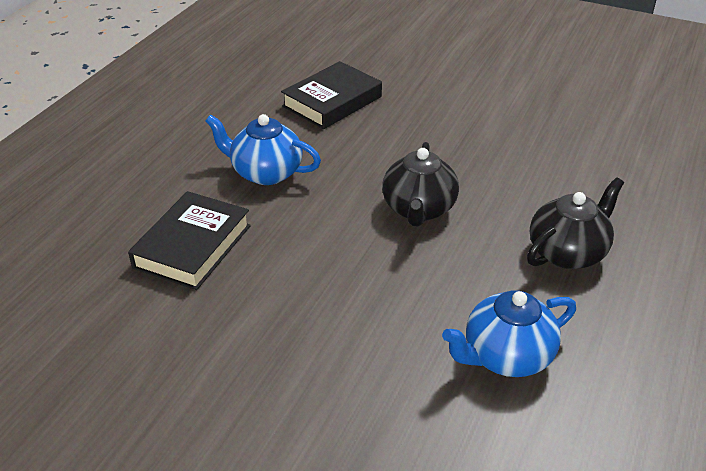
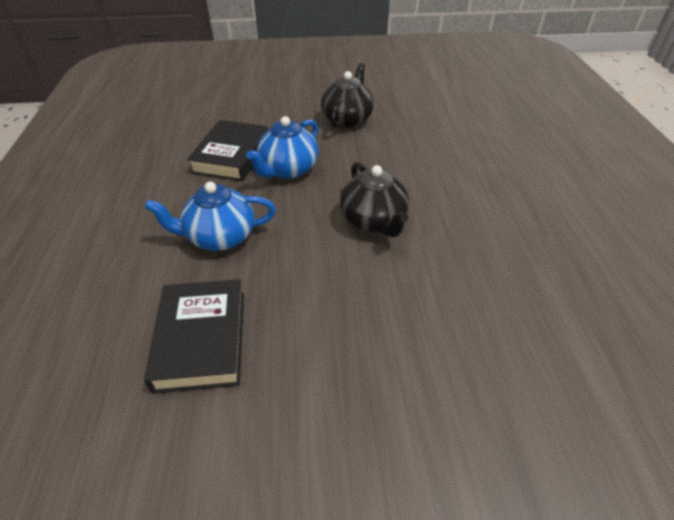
camera: 30 degrees left, 5 degrees up
blue teapot [442,290,576,377] -> blue teapot moved to [246,116,319,179]
black teapot [527,177,624,269] -> black teapot moved to [321,63,374,128]

